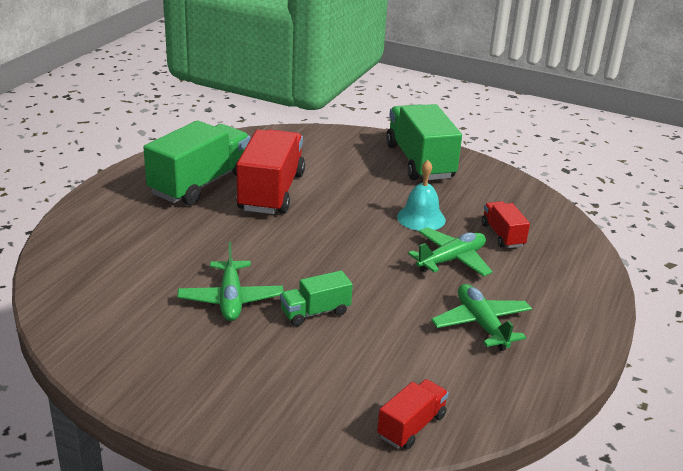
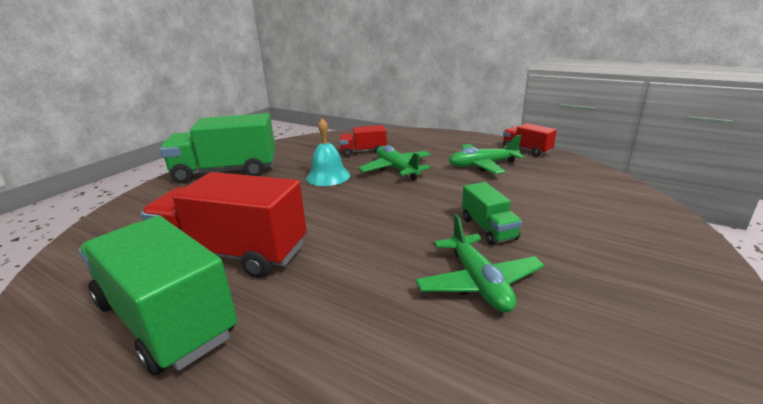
camera: 80 degrees left, 5 degrees down
green plane [177,242,283,321] -> green plane turned 75 degrees clockwise [415,214,545,313]
red truck [377,379,449,449] -> red truck moved to [503,123,557,157]

